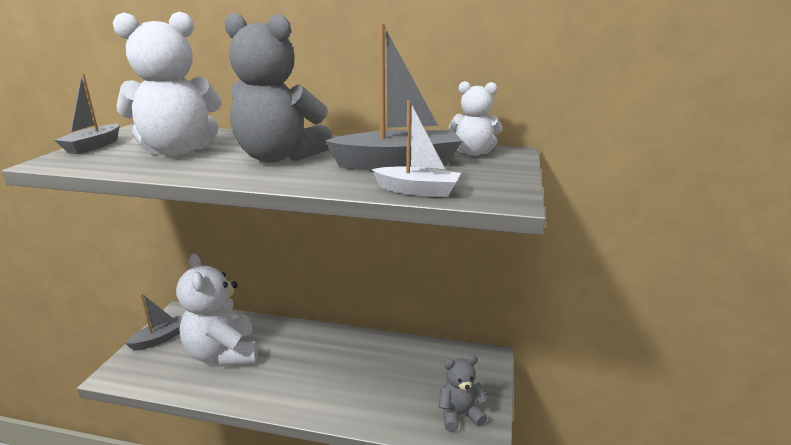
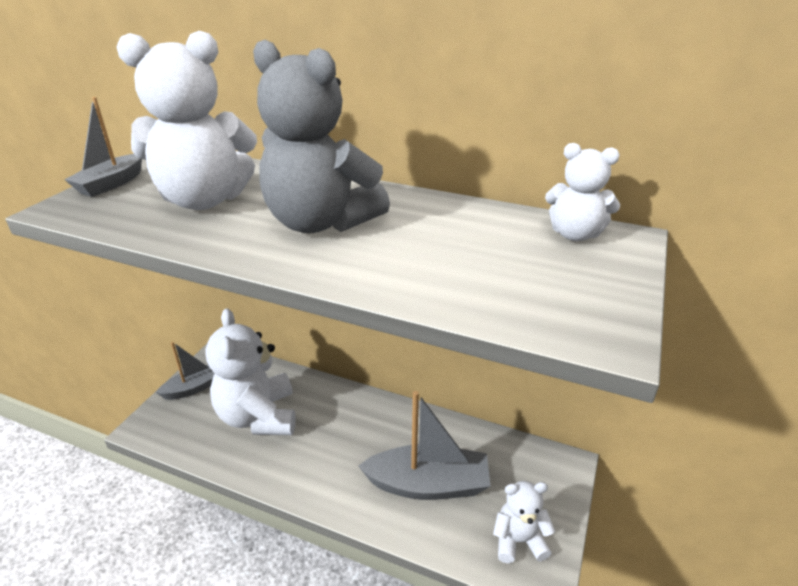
camera: 10 degrees right, 10 degrees up
grey boat [325,24,462,171] -> grey boat moved to [358,391,491,500]
white boat [372,101,461,197] -> none
grey teddy bear [439,355,488,432] -> white teddy bear [493,481,555,563]

